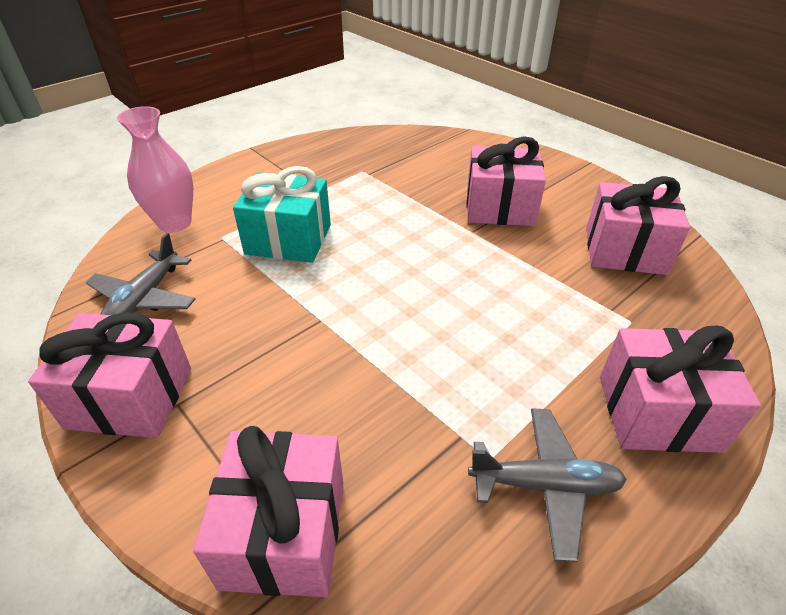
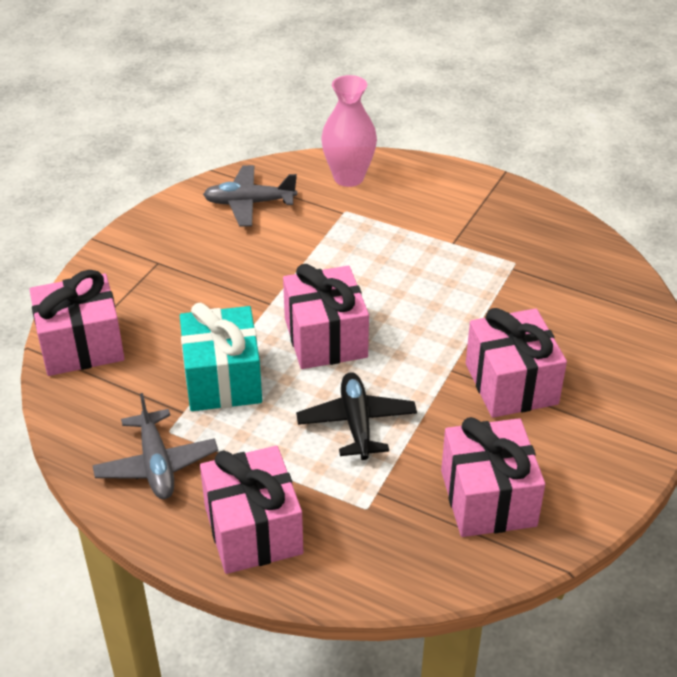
camera: 70 degrees right, 0 degrees up
pink gift [28,312,191,438] -> pink gift moved to [283,264,369,369]
turquoise gift [233,166,331,263] -> turquoise gift moved to [180,303,262,411]
none -> black plane [296,372,417,460]

